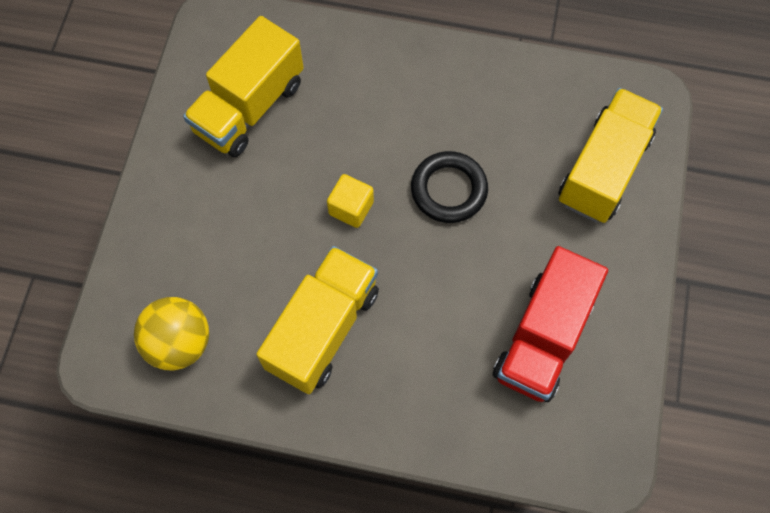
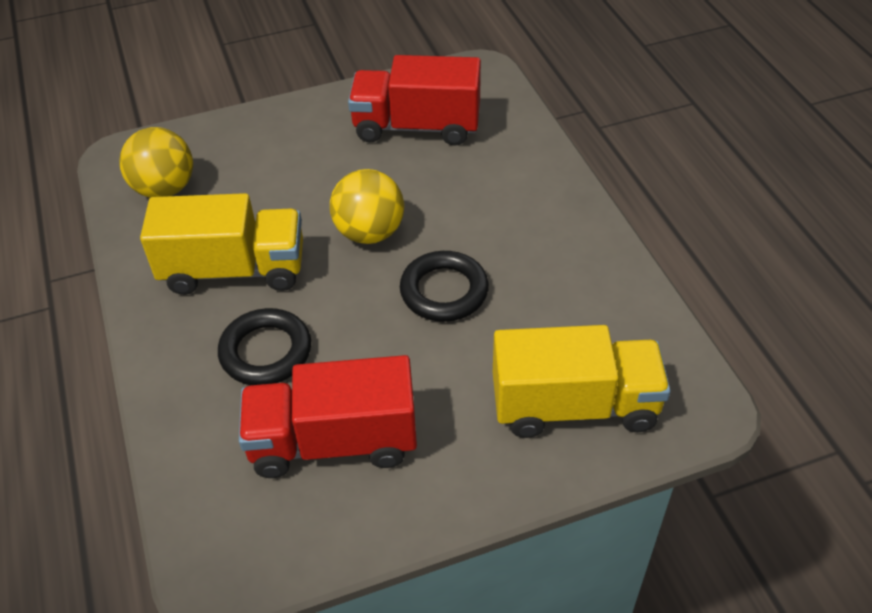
camera: 60 degrees right, 20 degrees down
yellow truck [183,16,304,157] -> red truck [348,55,481,146]
yellow cube [327,174,374,228] -> yellow ball [330,169,404,244]
none -> black ring [218,308,311,385]

